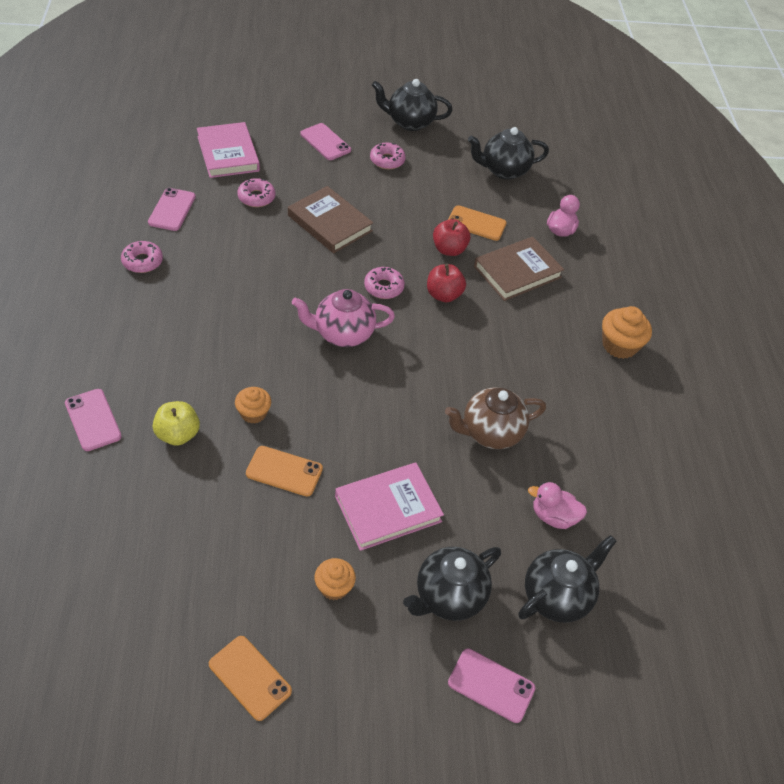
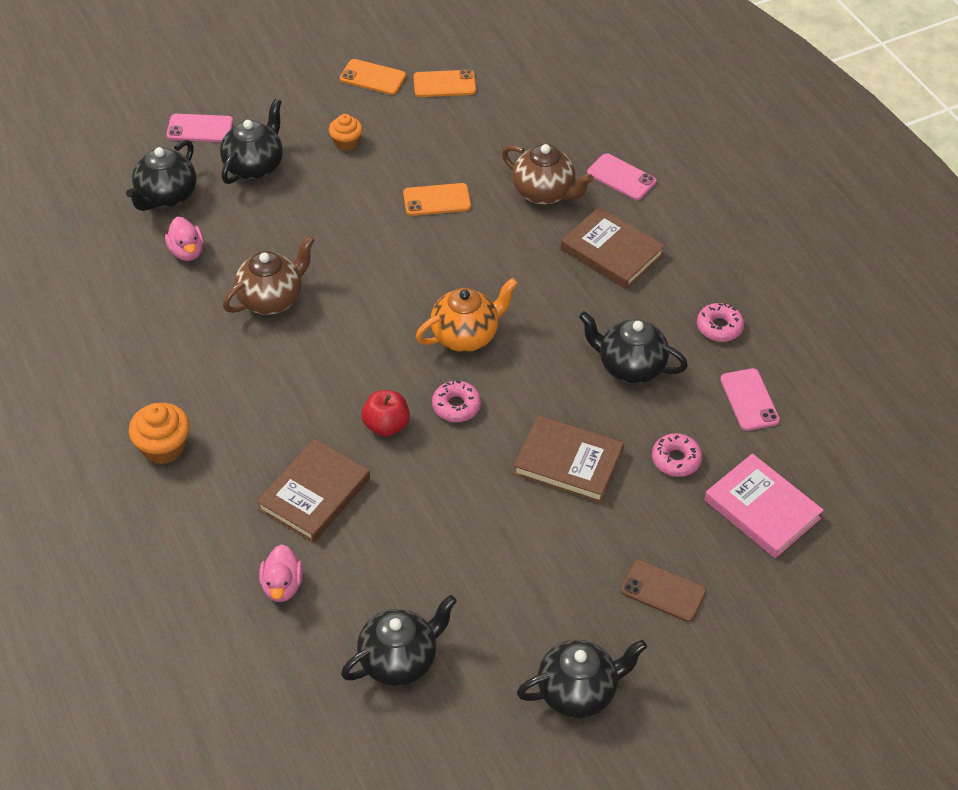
camera: 160 degrees right, 0 degrees up
yellow apple [153,401,200,446] -> brown teapot [502,144,594,205]
orange cupcake [235,387,271,424] -> none
pink teapot [292,289,395,347] -> orange teapot [416,278,518,352]
pink phone [300,123,351,160] -> brown phone [621,560,707,622]
pink book [335,462,444,551] -> none
pink donut [370,142,406,169] -> none
red apple [433,219,470,256] -> none
orange phone [448,205,507,241] -> orange phone moved to [413,70,476,97]
pink duck [528,482,587,529] -> pink duck turned 75 degrees clockwise [165,217,204,261]
none -> brown book [561,207,665,289]
none -> black teapot [579,311,688,384]

